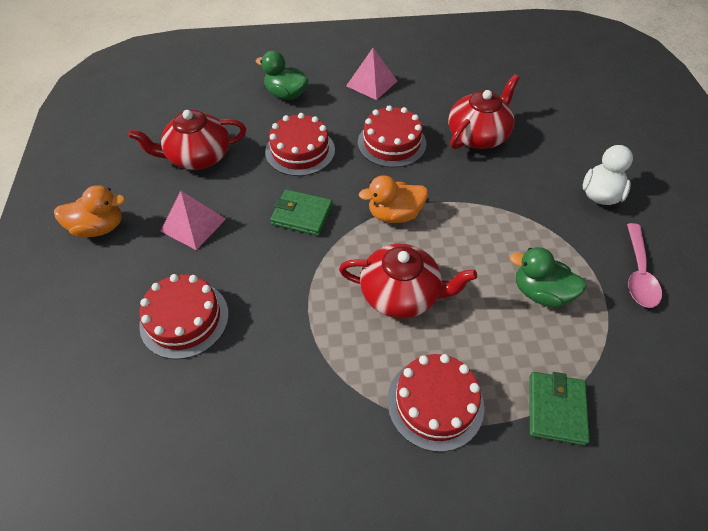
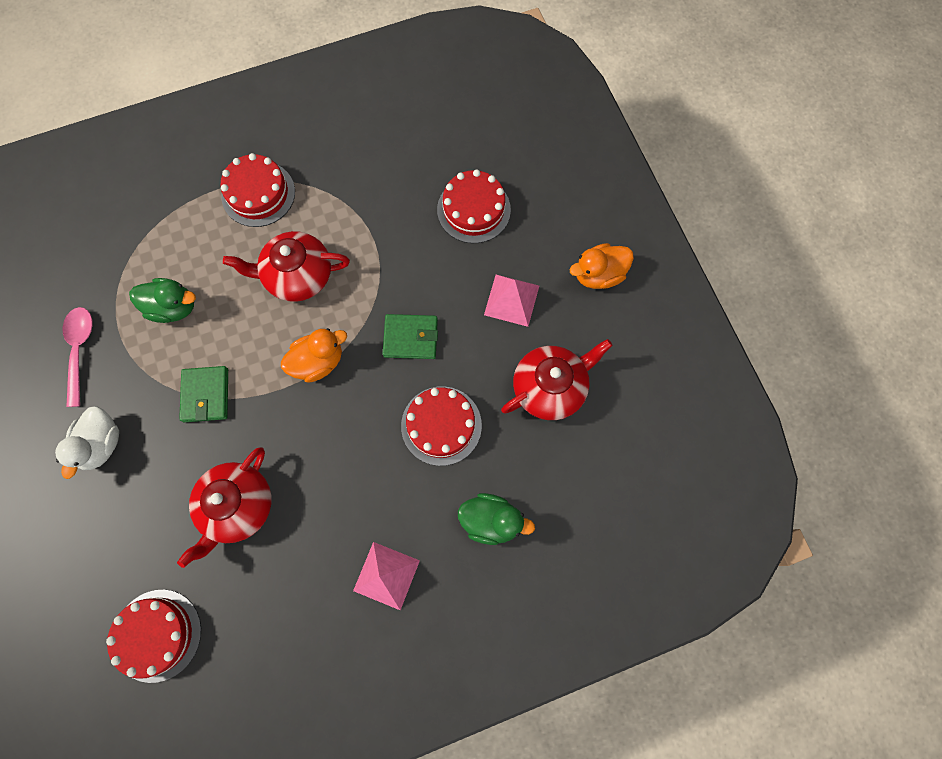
camera: 165 degrees right, 20 degrees up
red cake [358,105,427,168] -> red cake moved to [106,590,201,683]
green wallet [529,372,590,446] -> green wallet moved to [179,366,228,422]

